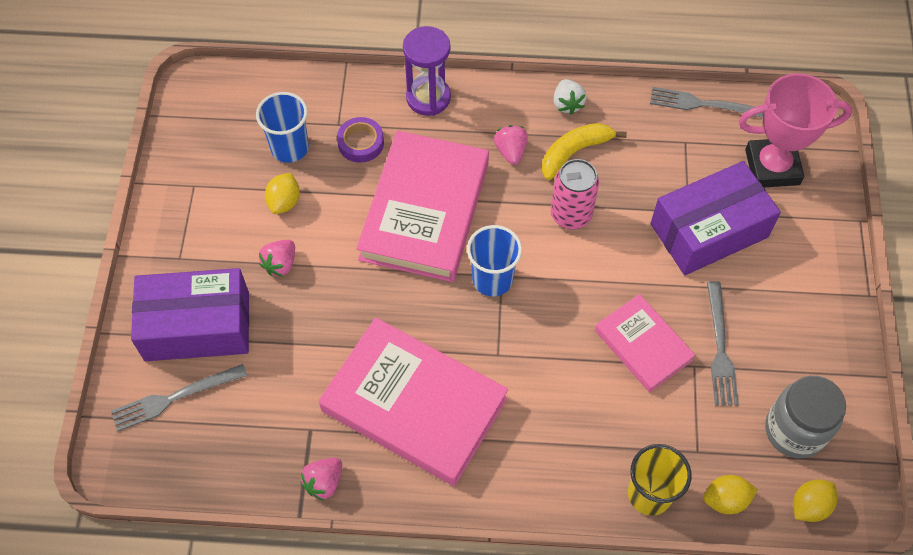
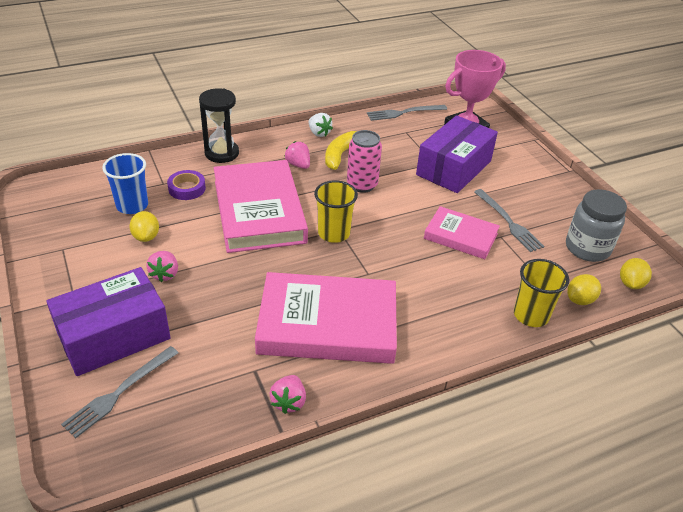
camera: 30 degrees left, 20 degrees down
purple hourglass [403,26,451,116] -> black hourglass [199,88,239,163]
blue cup [467,225,522,297] -> yellow cup [314,180,358,243]

